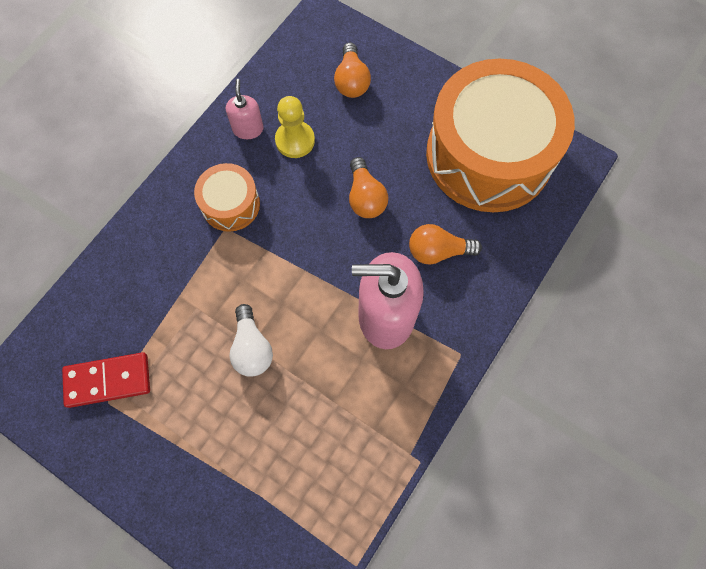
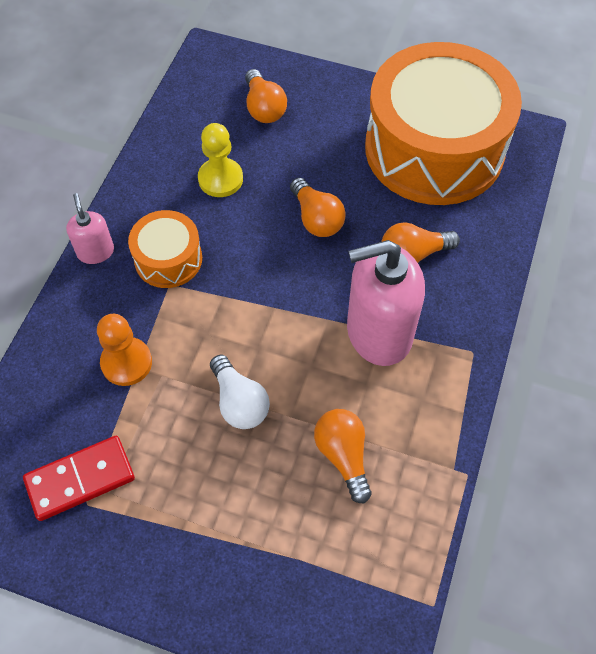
camera: 15 degrees left, 10 degrees down
pink soap dispenser [226,79,264,139] -> pink soap dispenser moved to [66,193,114,264]
none -> orange pawn [97,314,152,386]
none -> orange light bulb [314,409,372,504]

